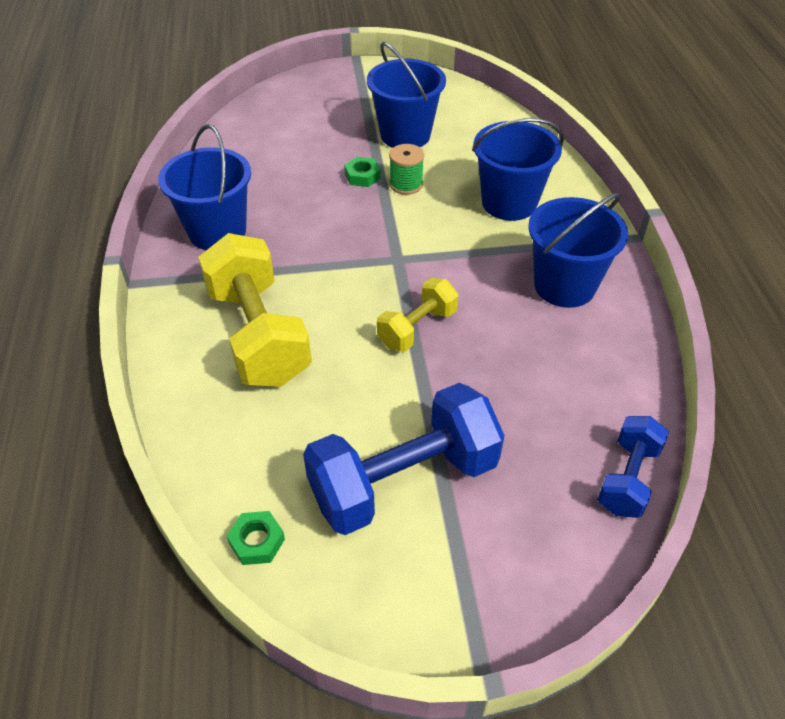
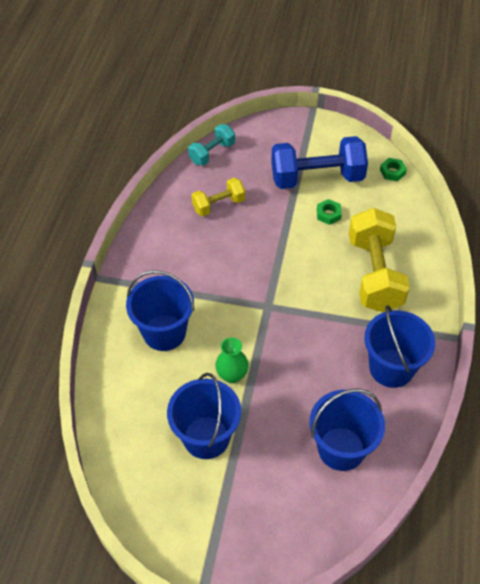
camera: 160 degrees left, 5 degrees up
green nut [344,157,381,187] -> green nut moved to [317,199,342,225]
yellow dumbbell [377,278,458,352] -> yellow dumbbell moved to [192,178,245,216]
green spool [389,144,424,195] -> green vase [215,337,249,383]
blue bucket [528,192,628,308] -> blue bucket moved to [310,389,385,471]
blue dumbbell [597,416,669,518] -> turquoise dumbbell [188,124,235,166]

